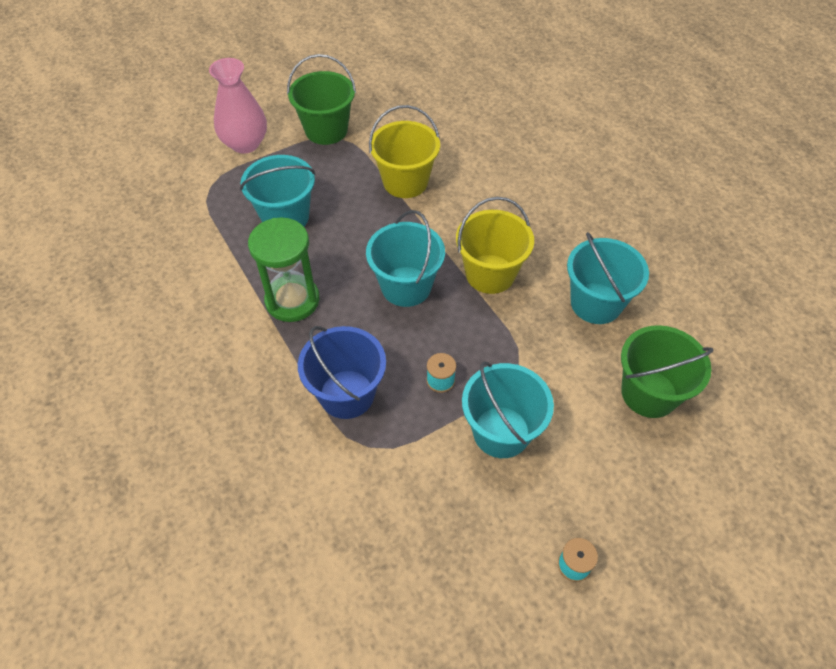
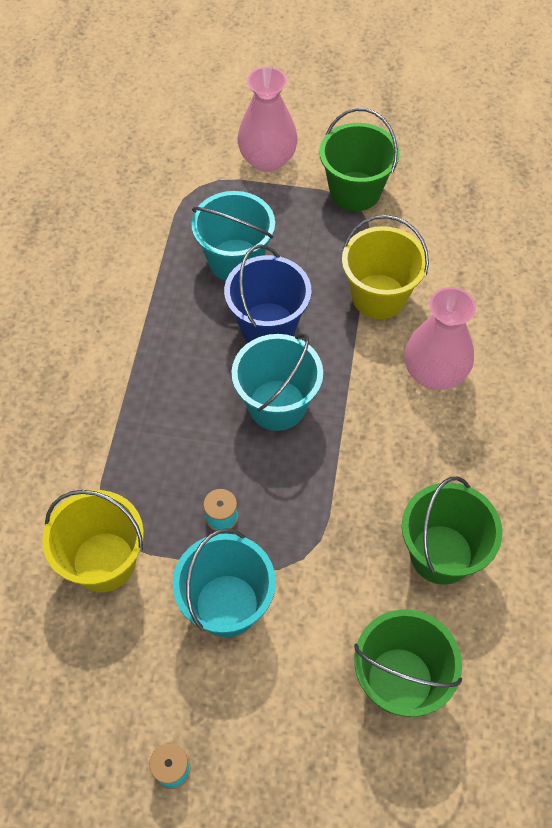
camera: 40 degrees right, 5 degrees up
green hourglass [248,218,320,322] -> none
blue bucket [298,326,386,419] -> blue bucket moved to [224,245,312,342]
yellow bucket [456,197,534,294] -> yellow bucket moved to [42,490,144,592]
turquoise bucket [567,232,649,324] -> green bucket [402,477,503,585]
none -> pink vase [405,287,476,390]

